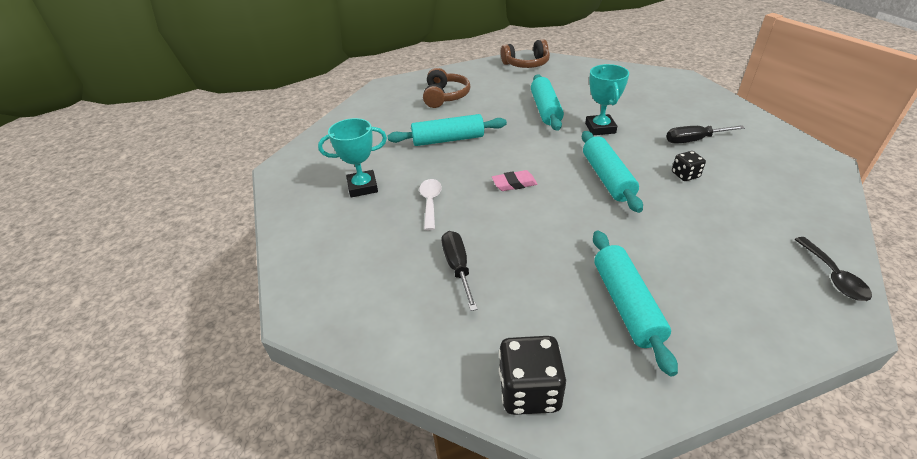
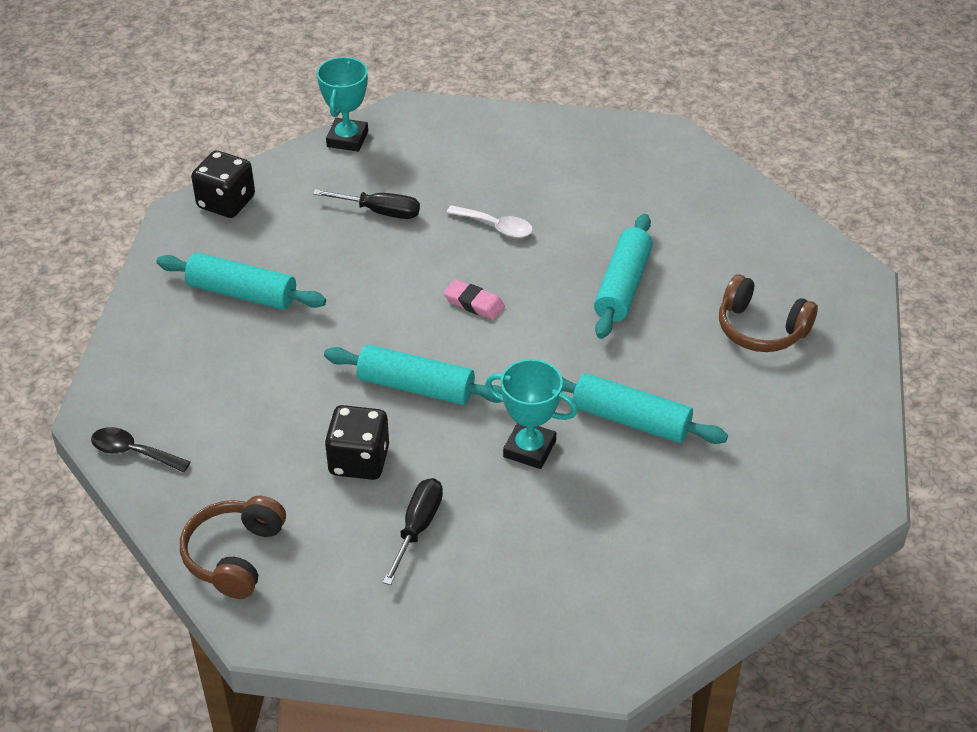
camera: 115 degrees right, 5 degrees up
turquoise trophy [318,118,387,197] -> turquoise trophy moved to [317,57,368,152]
pink eraser [492,170,538,191] -> pink eraser turned 75 degrees counterclockwise [444,279,505,320]
brown headphones [501,39,550,68] -> brown headphones moved to [180,496,286,599]
black dice [672,151,706,181] -> black dice [325,405,389,480], size x1.72

